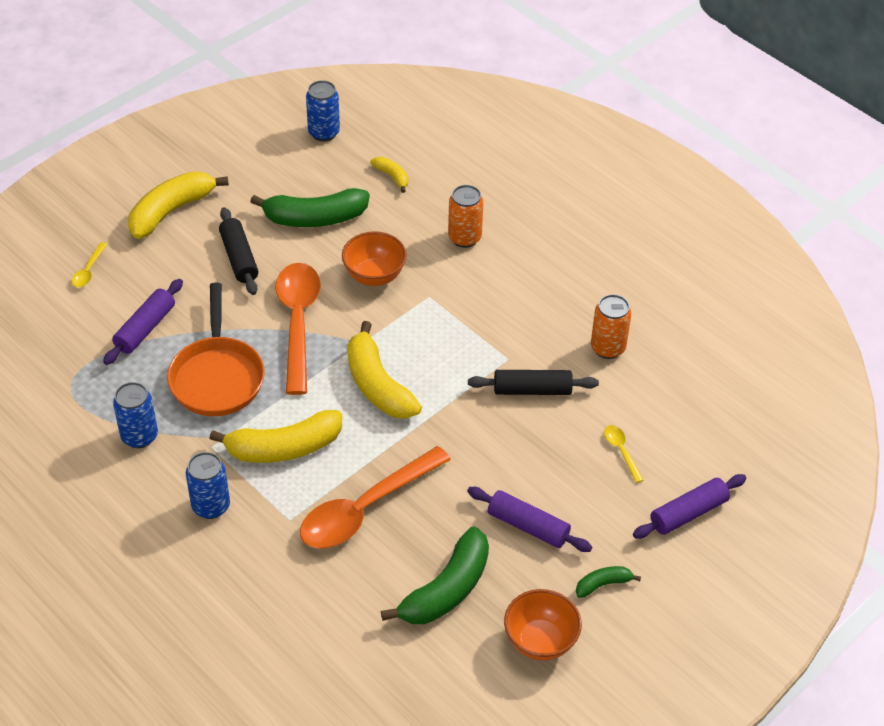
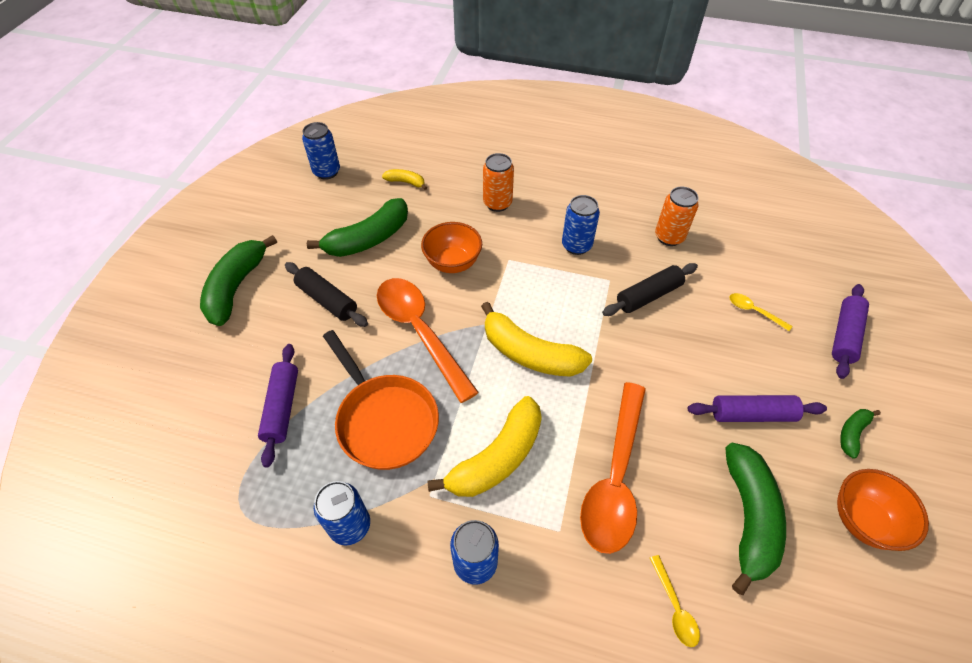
camera: 30 degrees left, 5 degrees up
yellow spoon [72,242,107,288] -> yellow spoon moved to [650,555,700,647]
yellow banana [128,171,229,239] -> green banana [200,235,277,326]
none -> blue can [562,195,600,255]

